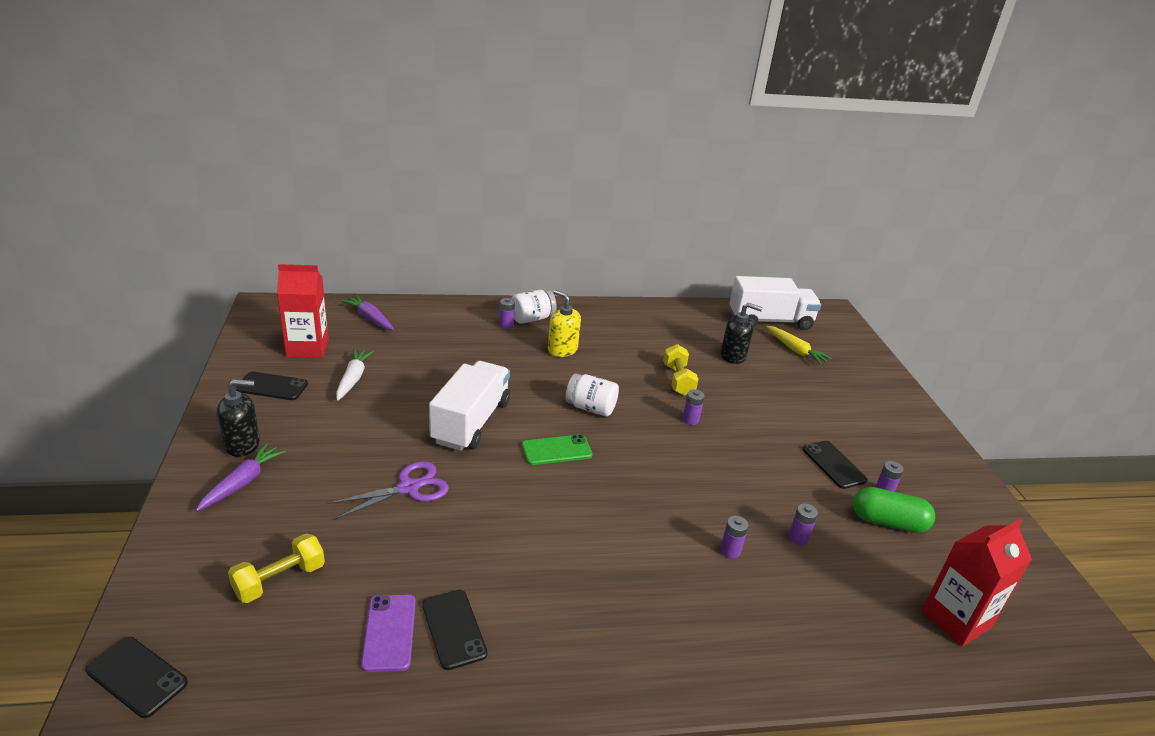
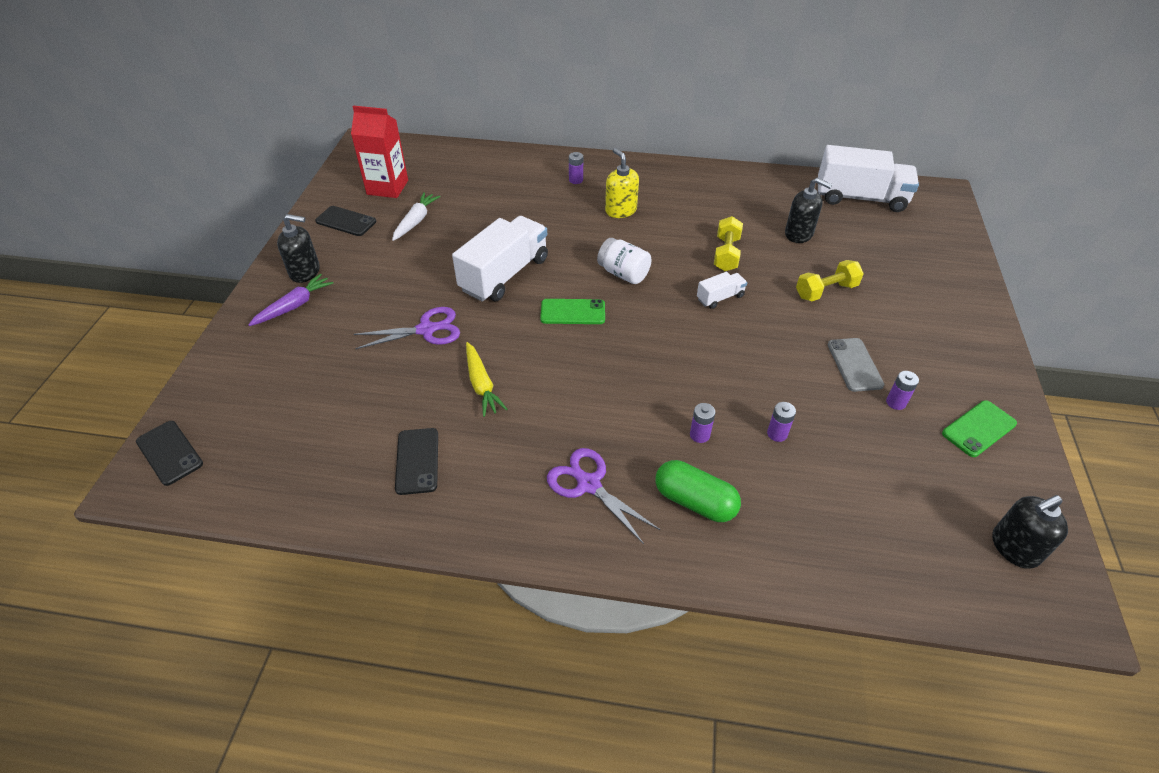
camera: 20 degrees right, 15 degrees up
yellow dumbbell [228,534,325,603] -> yellow dumbbell moved to [796,260,864,301]
purple carrot [341,295,394,330] -> none
purple phone [361,595,416,672] -> none
white jar [511,290,557,324] -> none
purple battery [682,389,705,425] -> white truck [697,272,747,309]
yellow carrot [766,326,832,365] -> yellow carrot moved to [466,342,507,417]
black phone [803,441,867,489] -> grey phone [828,338,885,392]
green capsule [853,487,935,533] -> green capsule moved to [656,460,741,522]
red carton [921,519,1032,647] -> none
none -> purple scissors [547,448,660,544]
none -> green phone [942,400,1017,457]
none -> black soap dispenser [992,495,1068,569]

